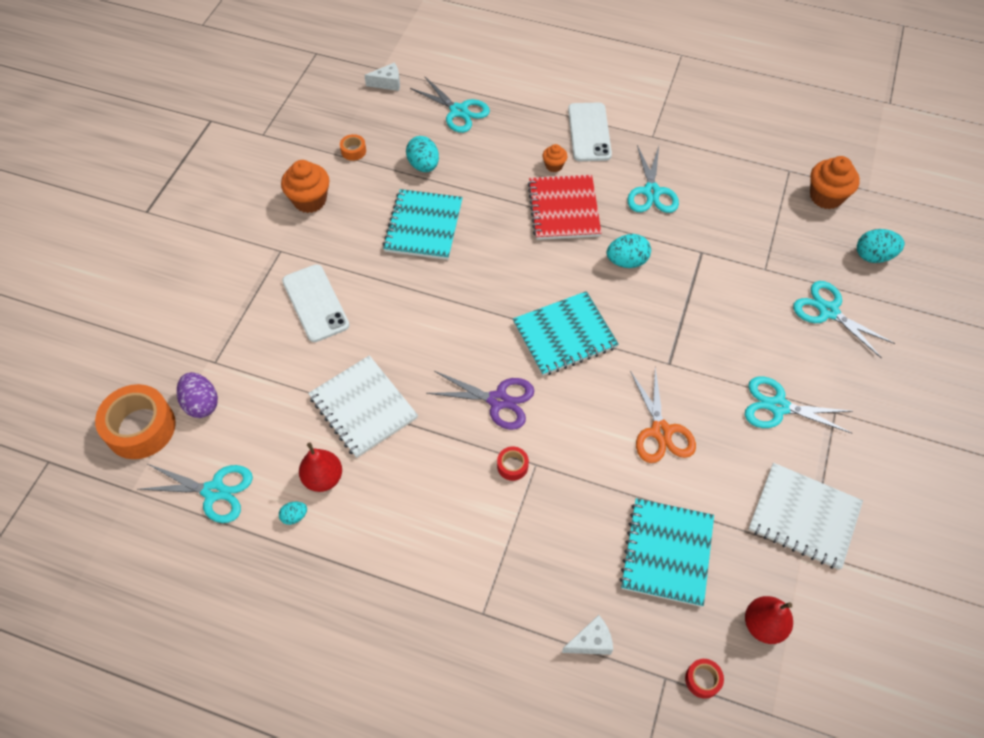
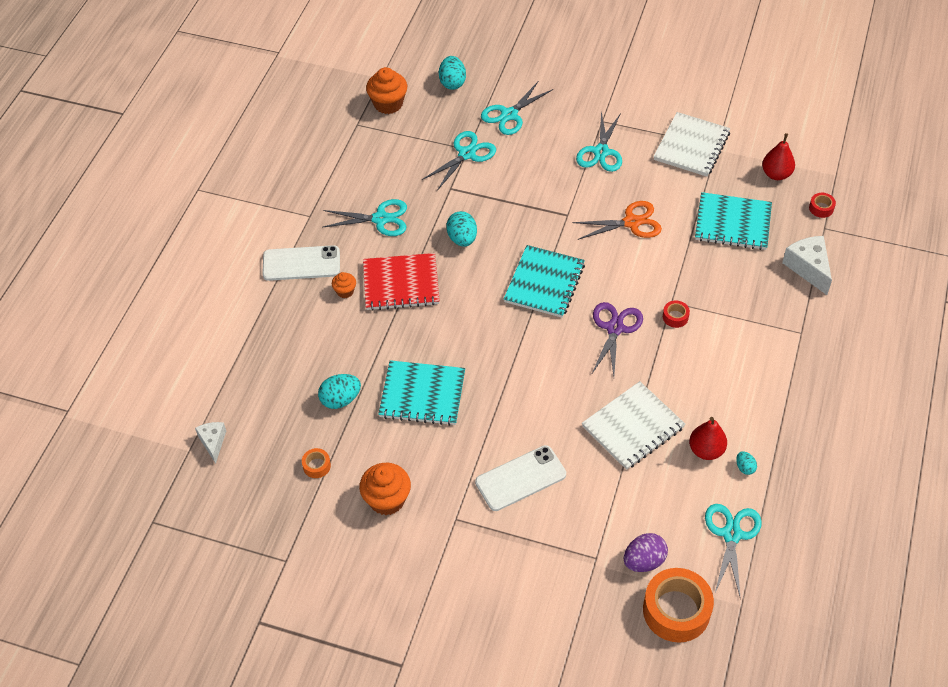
camera: 90 degrees left, 5 degrees down
turquoise scissors [410,76,490,133] -> turquoise scissors moved to [422,131,496,191]
turquoise notebook [513,291,619,376] -> turquoise notebook turned 45 degrees clockwise [504,245,585,318]
white cheese [562,615,613,655] -> white cheese [782,236,832,295], size x1.59

